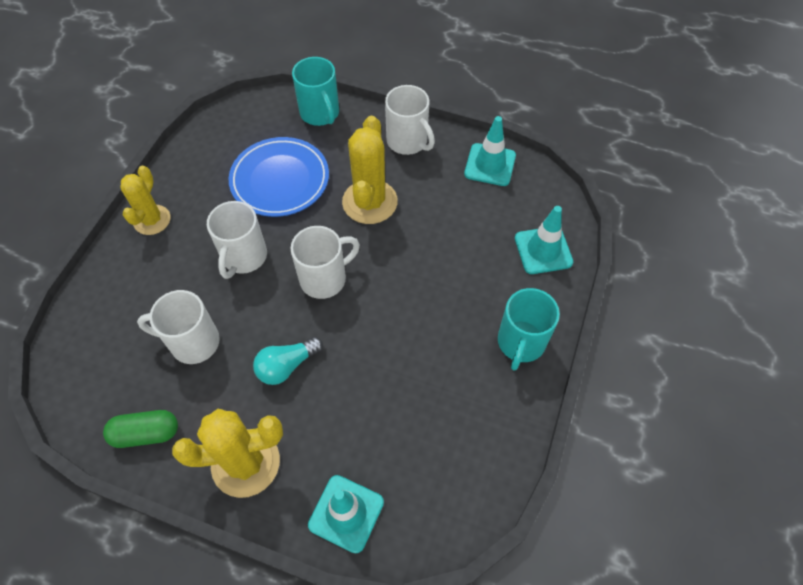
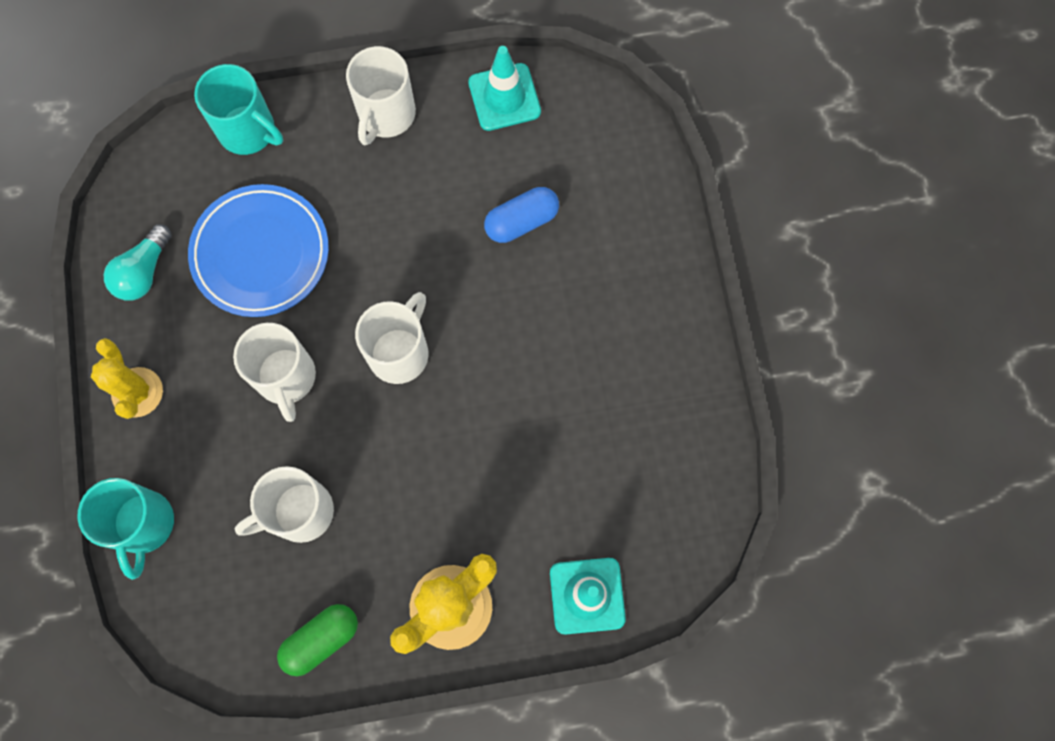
camera: 30 degrees left, 15 degrees up
turquoise light bulb [253,337,323,385] -> turquoise light bulb moved to [104,224,172,301]
yellow cactus [342,116,398,224] -> none
white mug [385,85,435,155] -> white mug turned 90 degrees clockwise [346,46,416,145]
turquoise mug [498,288,560,371] -> turquoise mug moved to [77,478,174,580]
turquoise traffic cone [515,206,573,274] -> none
none -> blue capsule [484,187,559,243]

